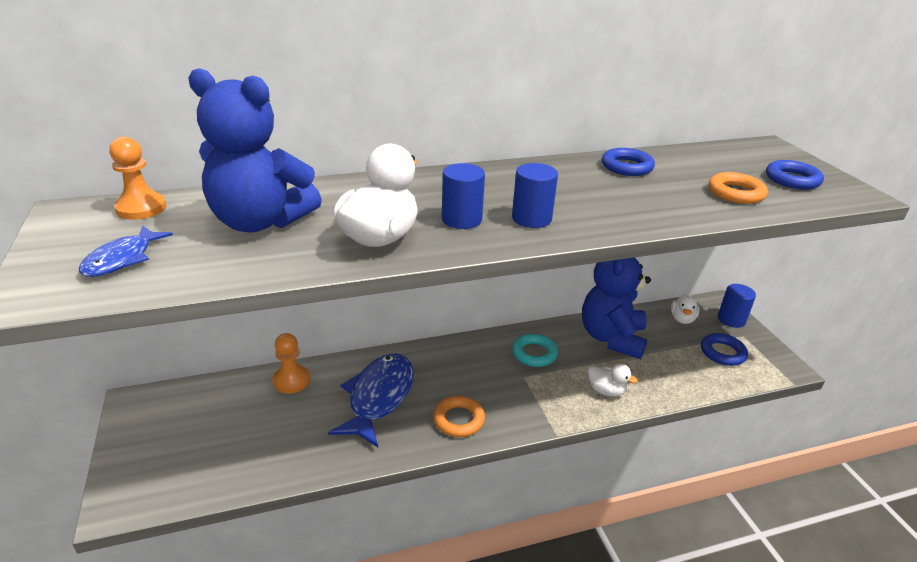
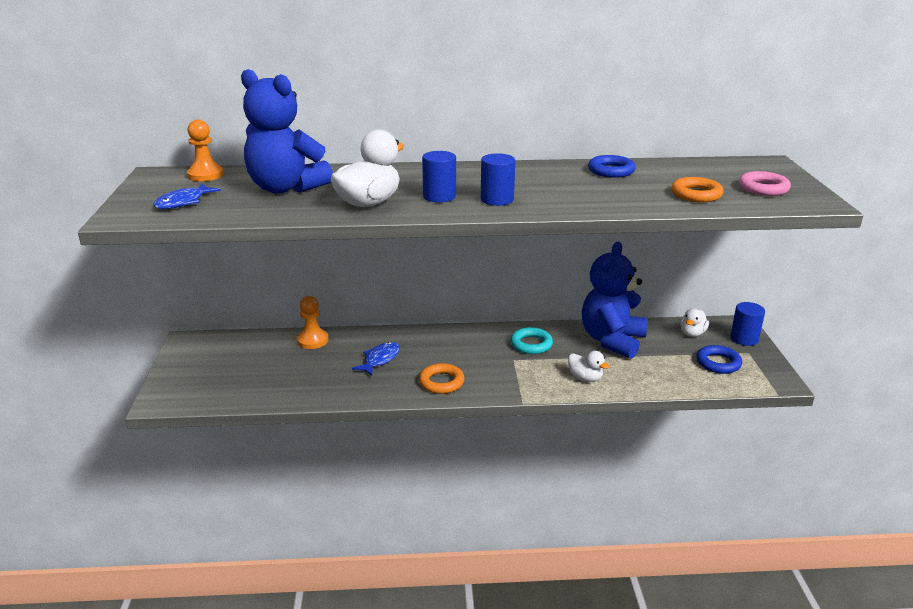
camera: 15 degrees right, 5 degrees down
blue fish [328,353,414,447] -> blue fish [352,342,400,376], size x0.55
blue ring [766,160,824,189] -> pink ring [739,171,791,196]

